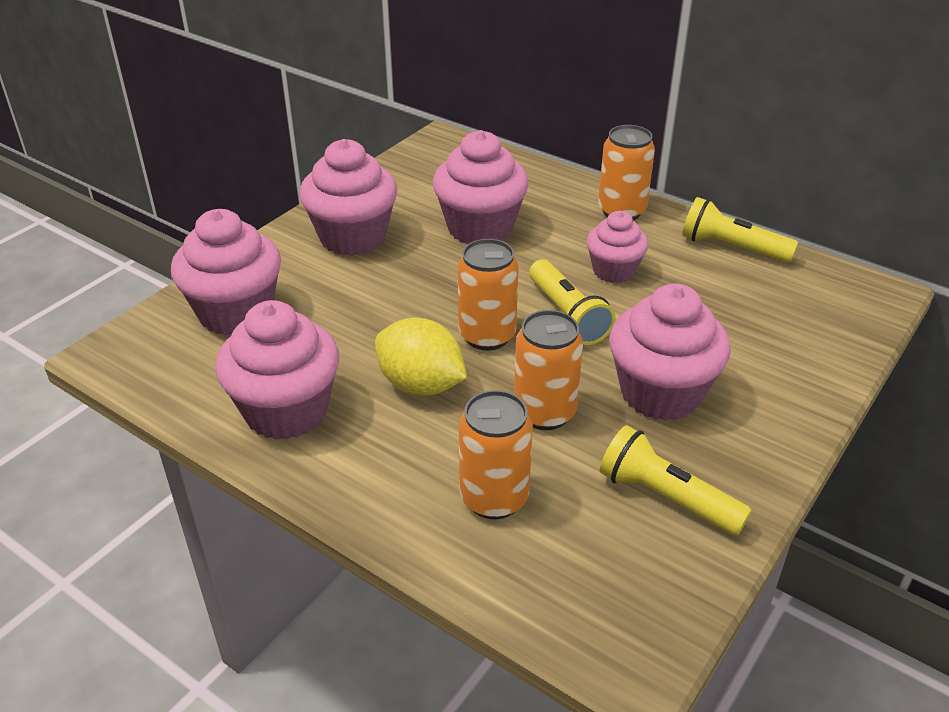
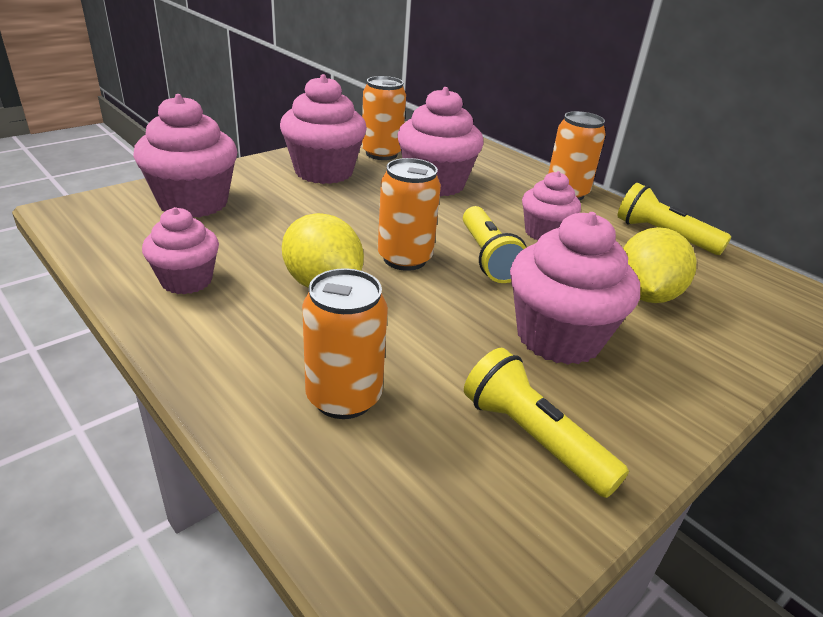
camera: 10 degrees right, 5 degrees down
pink cupcake [215,300,339,440] -> pink cupcake [142,207,219,294], size x0.61
orange can [514,310,583,430] -> orange can moved to [362,76,406,160]
none -> yellow lemon [623,227,697,303]

